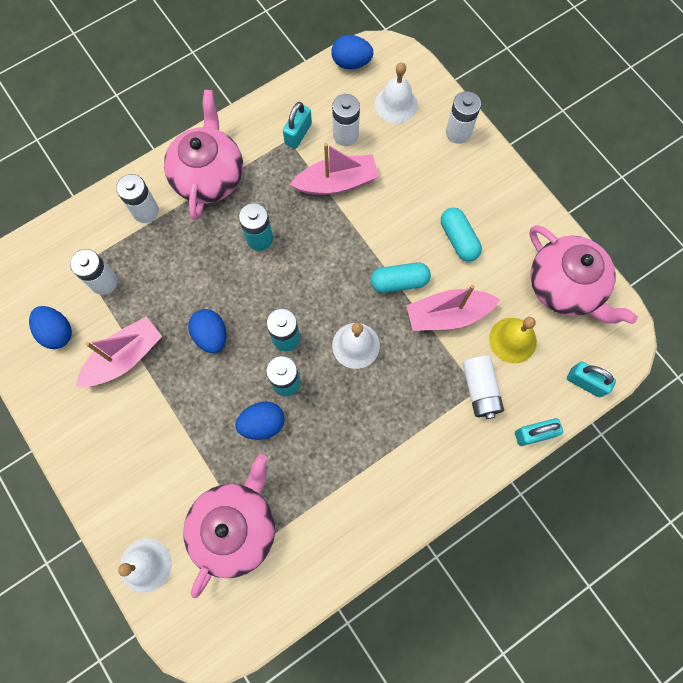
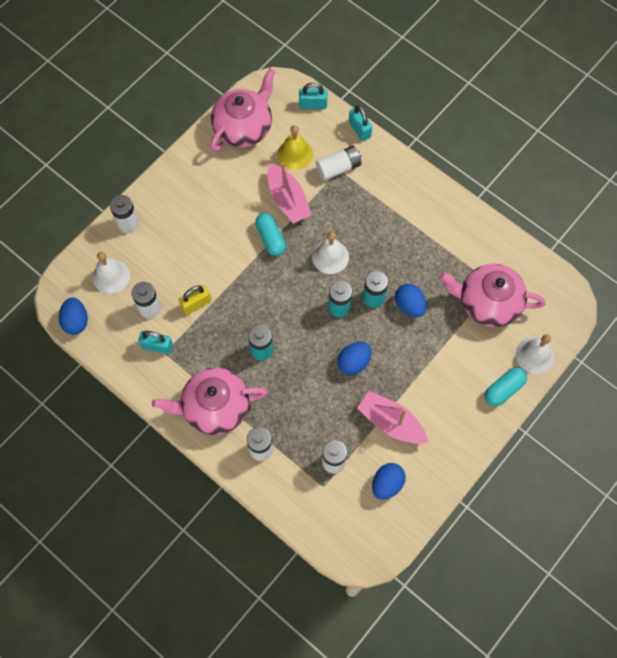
camera: 105 degrees left, 5 degrees down
pink boat [290,143,379,195] -> yellow padlock [179,285,211,315]
turquoise capsule [441,207,482,262] -> turquoise capsule moved to [485,367,527,406]
turquoise padlock [567,361,616,397] -> turquoise padlock turned 75 degrees clockwise [299,83,327,109]

